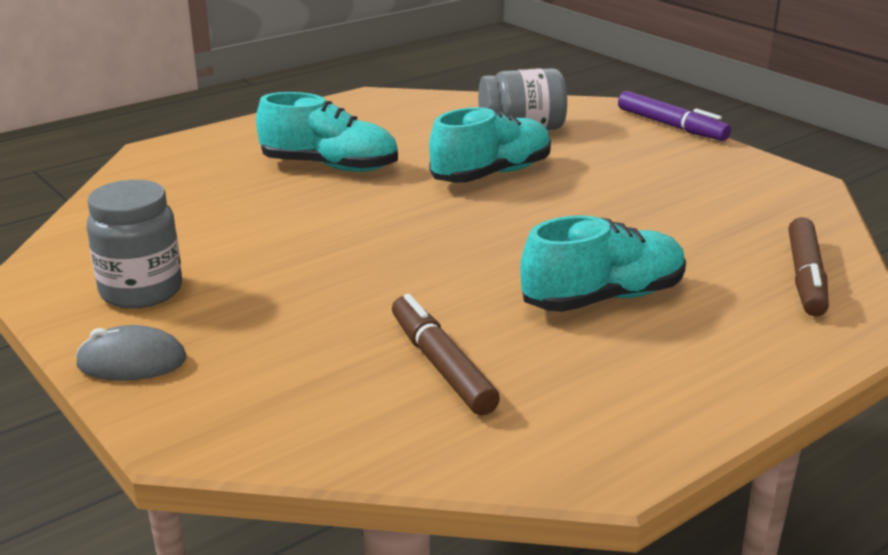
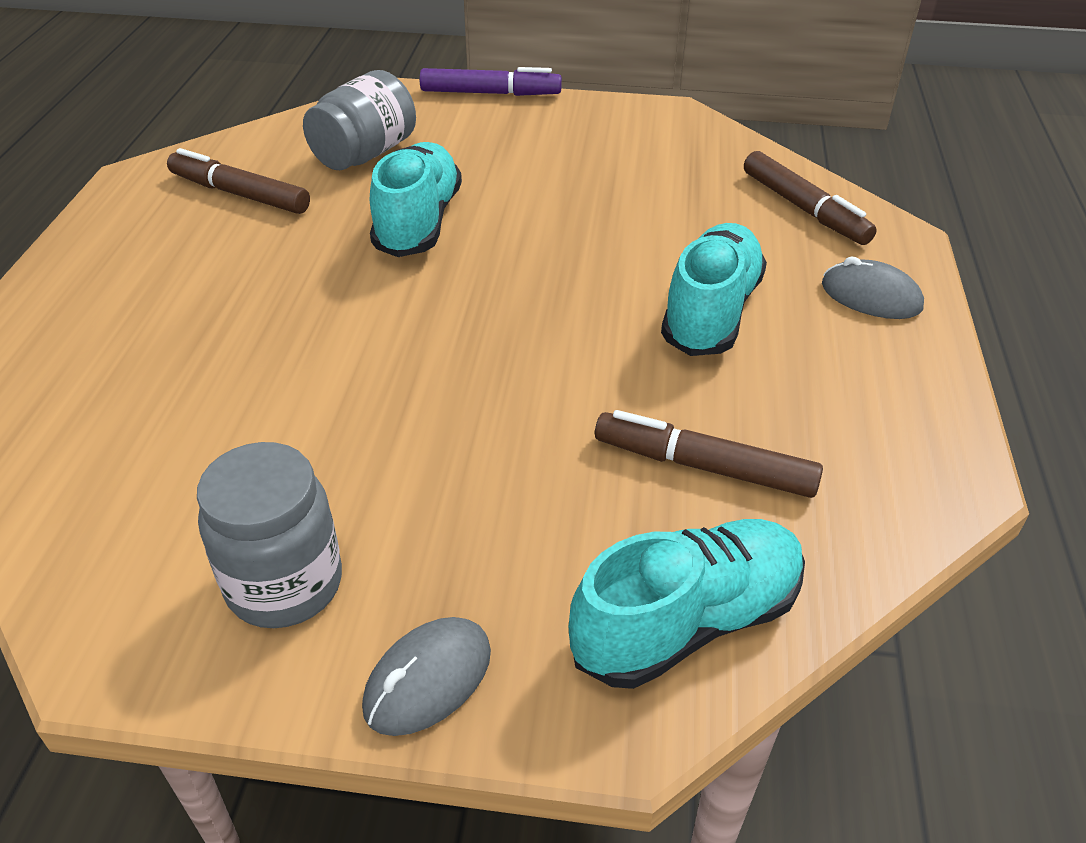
camera: 45 degrees left, 15 degrees up
turquoise shoe [256,92,398,172] -> turquoise shoe moved to [569,519,805,689]
none -> brown marker [167,148,310,214]
none -> grey mouse [822,257,924,319]

